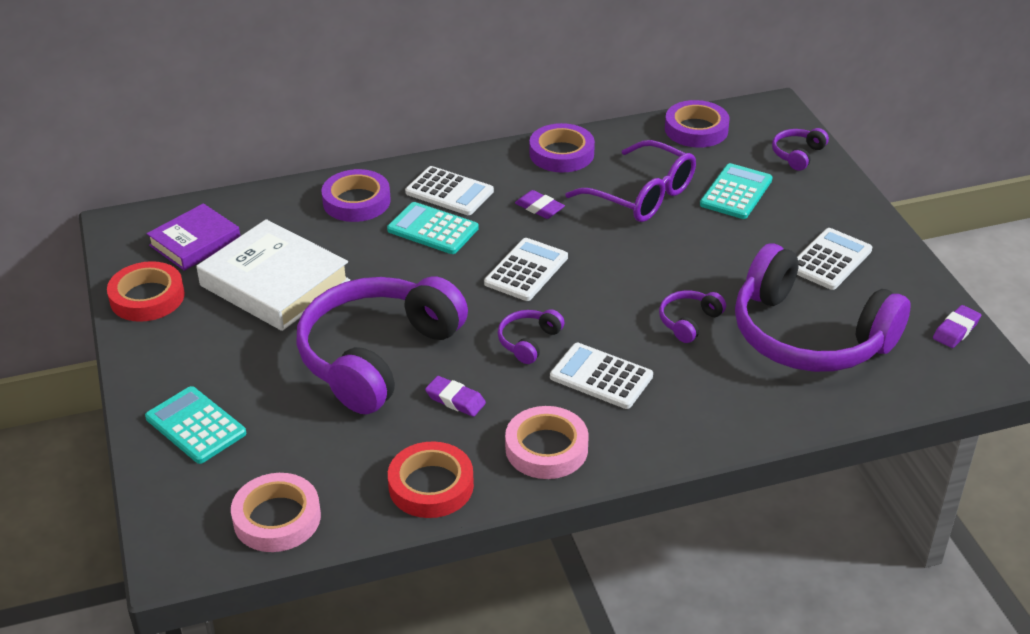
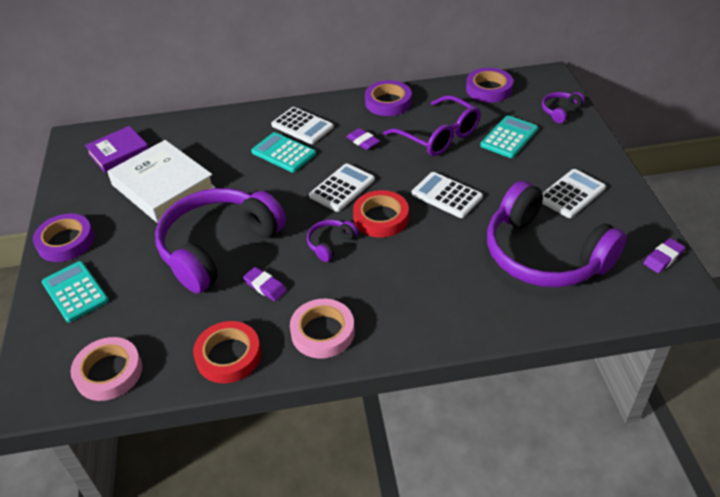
camera: 10 degrees right, 5 degrees up
red tape [107,261,185,322] -> red tape moved to [353,190,409,238]
purple tape [321,169,391,222] -> purple tape moved to [33,213,94,262]
white calculator [550,343,653,409] -> white calculator moved to [412,172,483,218]
purple headphones [659,290,726,343] -> none

